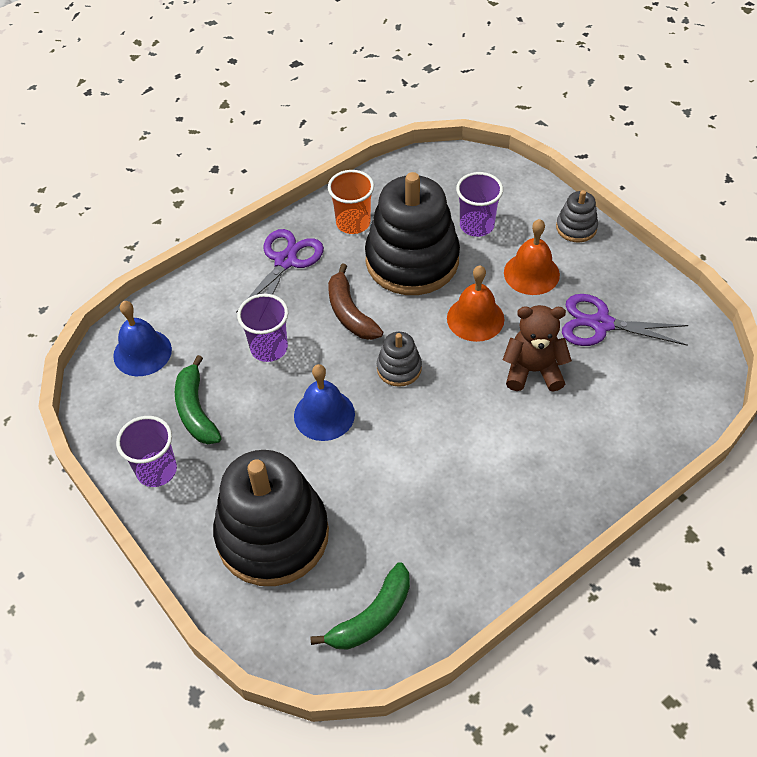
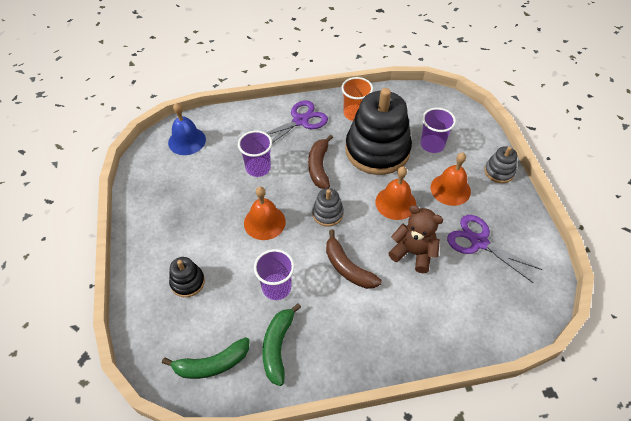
camera: 25 degrees right, 0 degrees up
purple cup [116,416,177,487] -> purple cup moved to [254,249,295,300]
green banana [175,355,222,444] -> green banana moved to [262,303,301,386]
black stacking toy [213,450,329,586] -> black stacking toy [169,257,205,297], size x0.44
blue bell [294,364,355,441] -> orange bell [244,187,286,240]
none -> brown banana [326,230,382,289]

